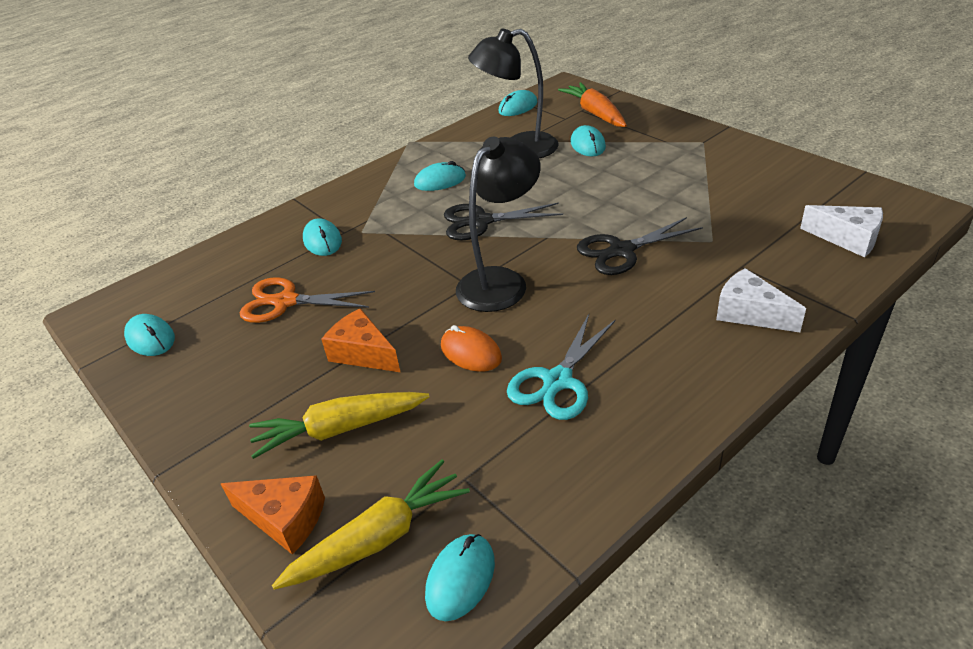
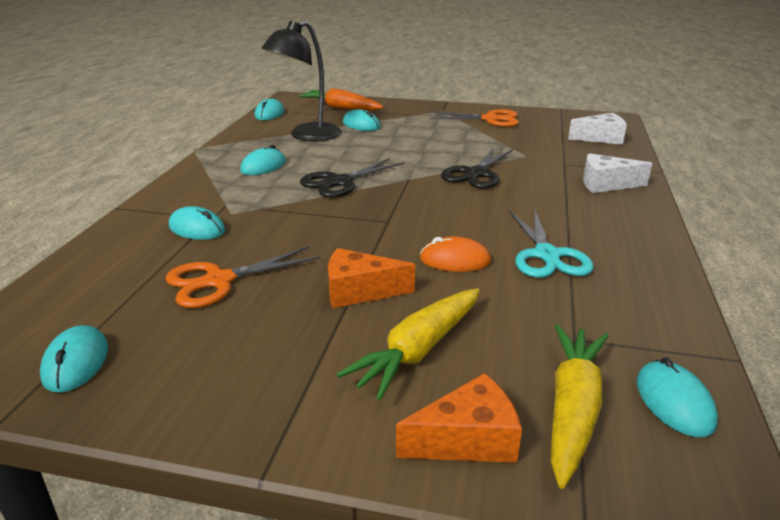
camera: 40 degrees left, 10 degrees down
turquoise mouse [124,314,175,356] -> turquoise mouse turned 75 degrees clockwise [40,325,108,393]
black lamp [456,137,541,312] -> none
none -> orange scissors [430,109,519,127]

